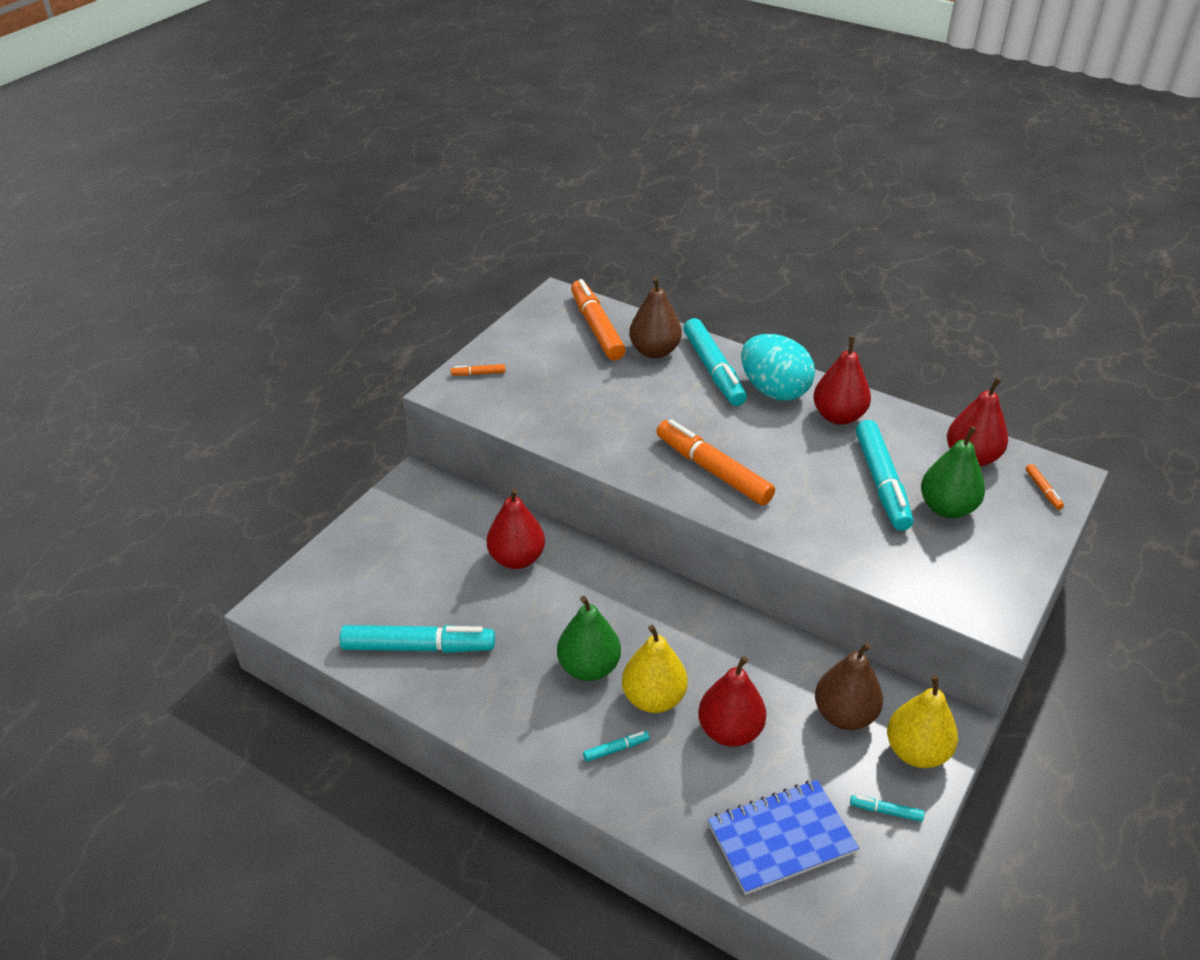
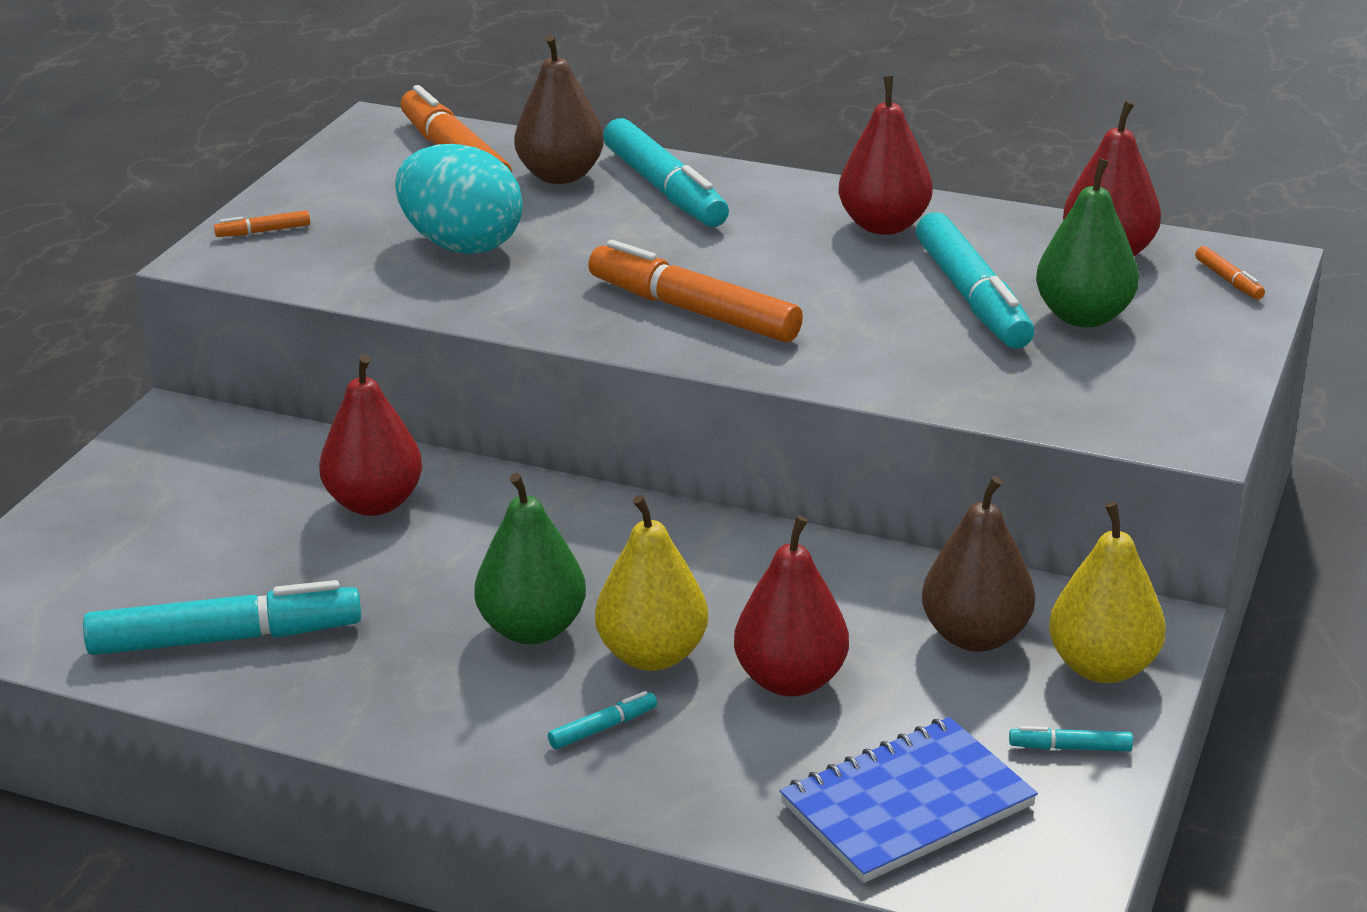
camera: 10 degrees left, 10 degrees down
turquoise egg [741,334,815,401] -> turquoise egg moved to [395,144,523,254]

